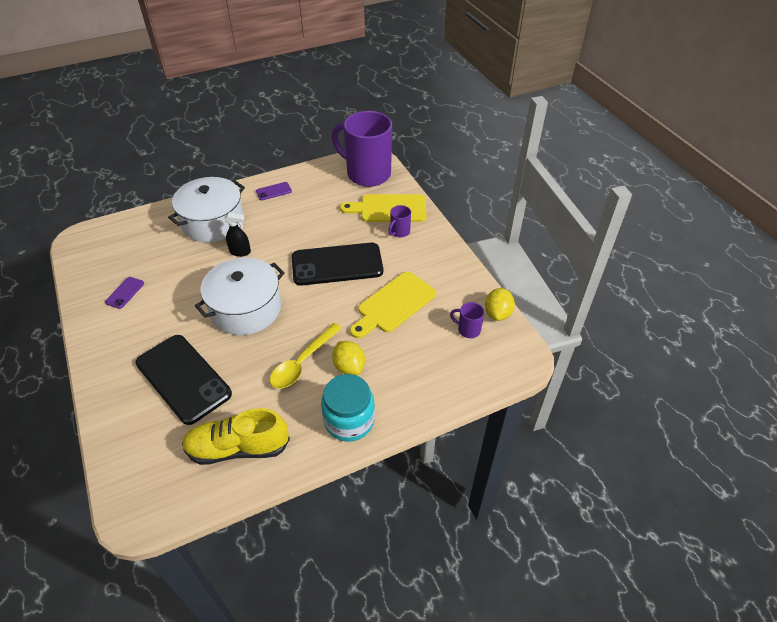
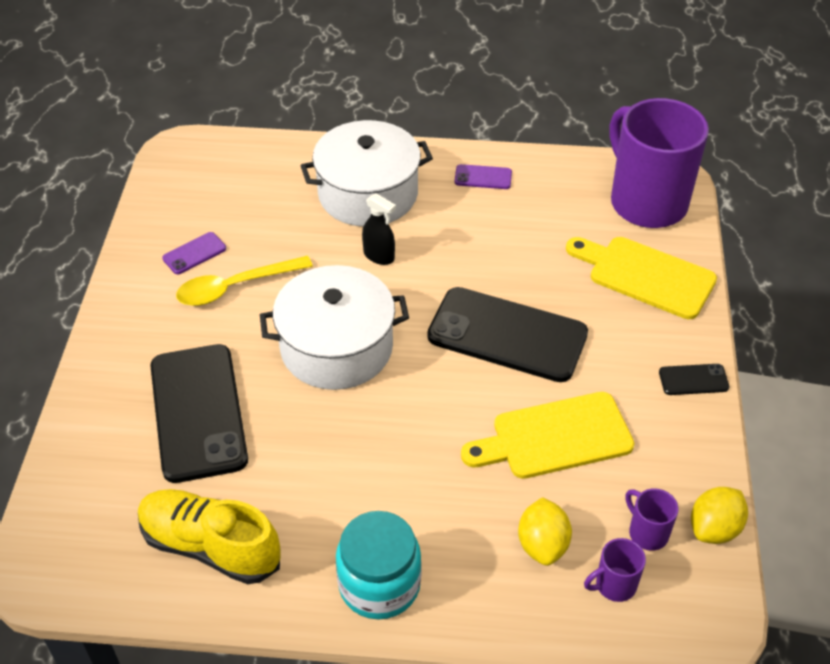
camera: 30 degrees right, 0 degrees up
yellow spoon [270,323,342,388] -> yellow spoon moved to [176,256,313,306]
yellow lemon [332,341,365,375] -> yellow lemon moved to [518,497,572,566]
purple mug [389,205,411,237] -> purple mug moved to [584,538,646,602]
none -> black phone [659,364,729,395]

